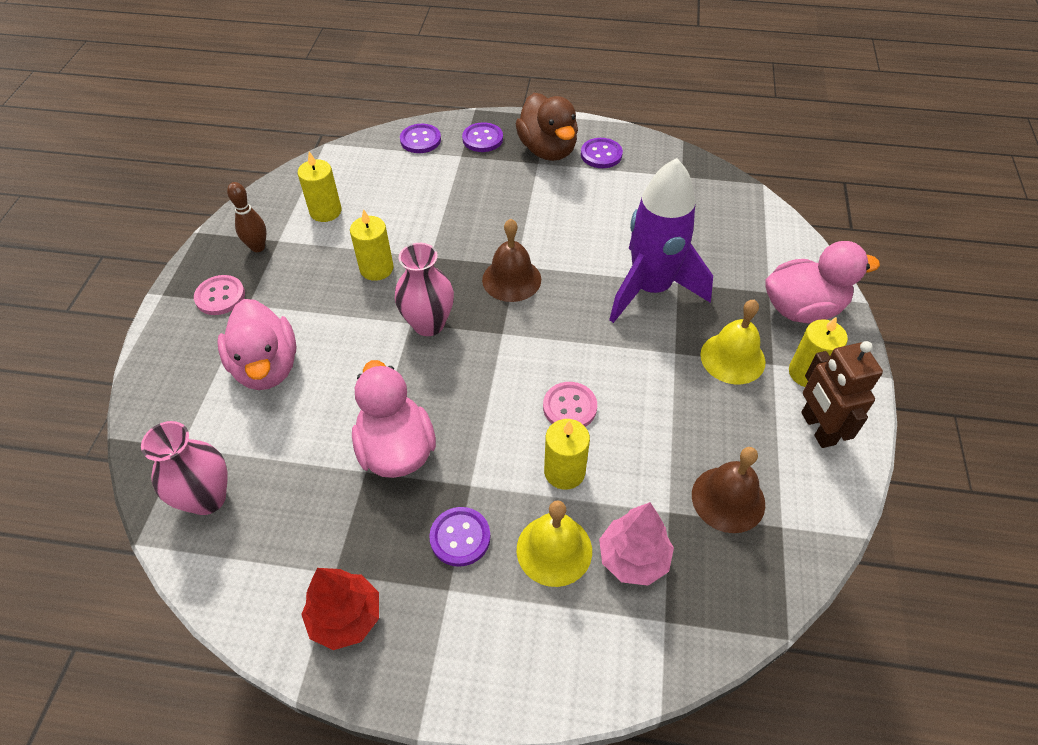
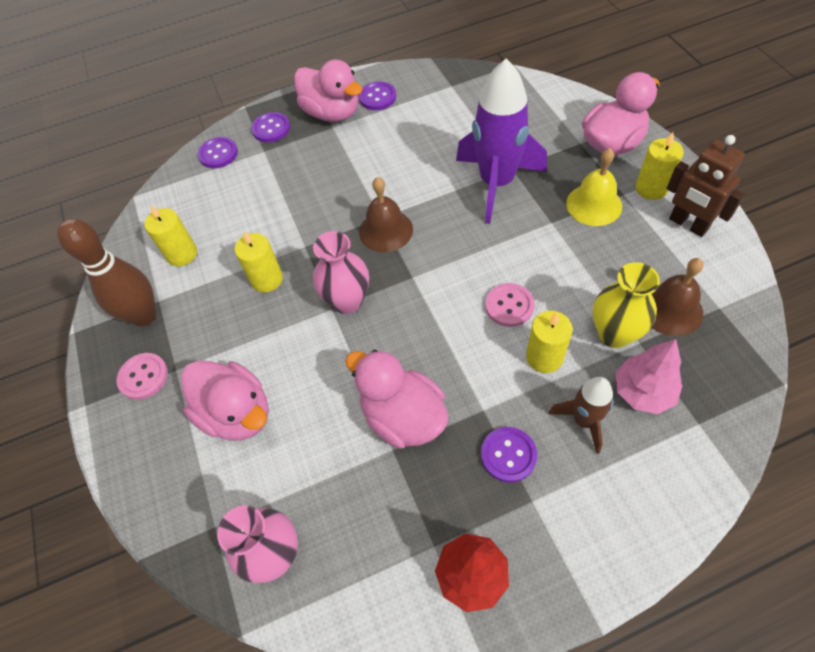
camera: 25 degrees left, 5 degrees up
brown bowling pin [227,182,266,252] -> brown bowling pin [57,218,156,327], size x1.74
brown duck [516,93,578,161] -> pink duck [294,60,363,122]
yellow bell [517,500,592,587] -> brown rocket [548,377,613,454]
none -> yellow vase [593,262,660,348]

